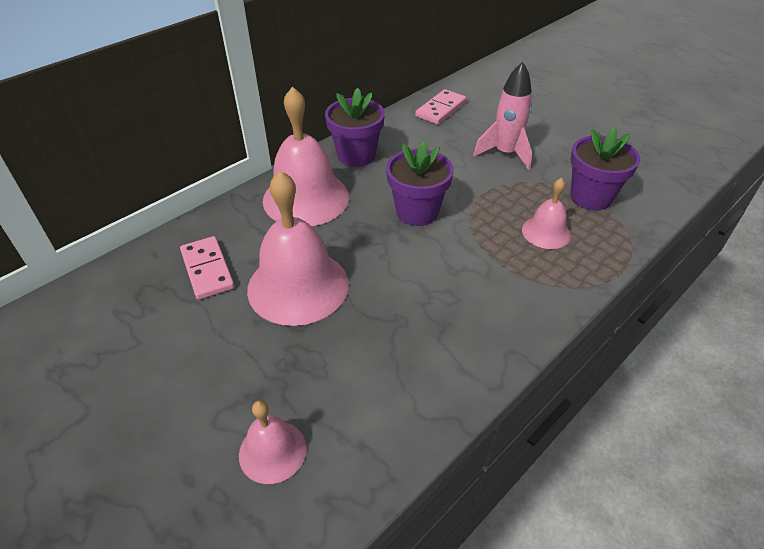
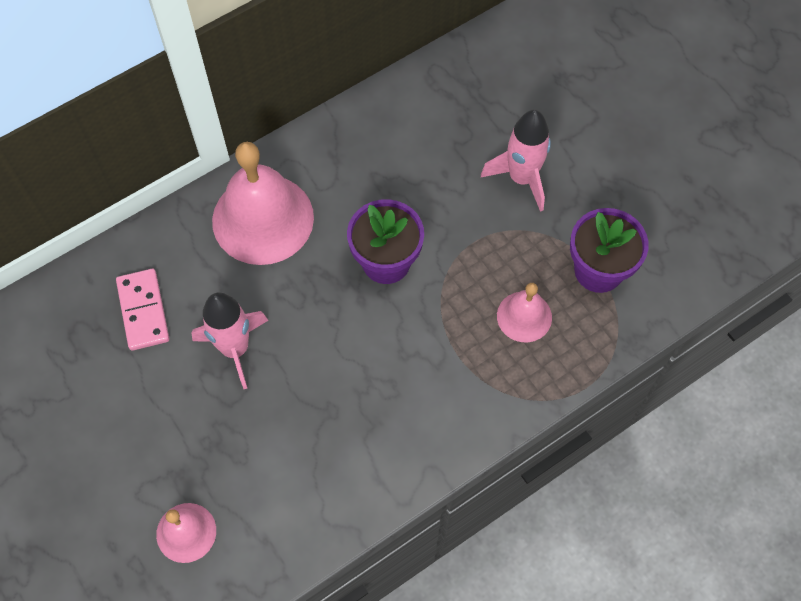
camera: 10 degrees right, 20 degrees up
pink bell [247,171,349,326] -> pink rocket [192,293,269,389]
purple flower pot [325,88,385,167] -> none
pink domino [415,89,466,125] -> none

